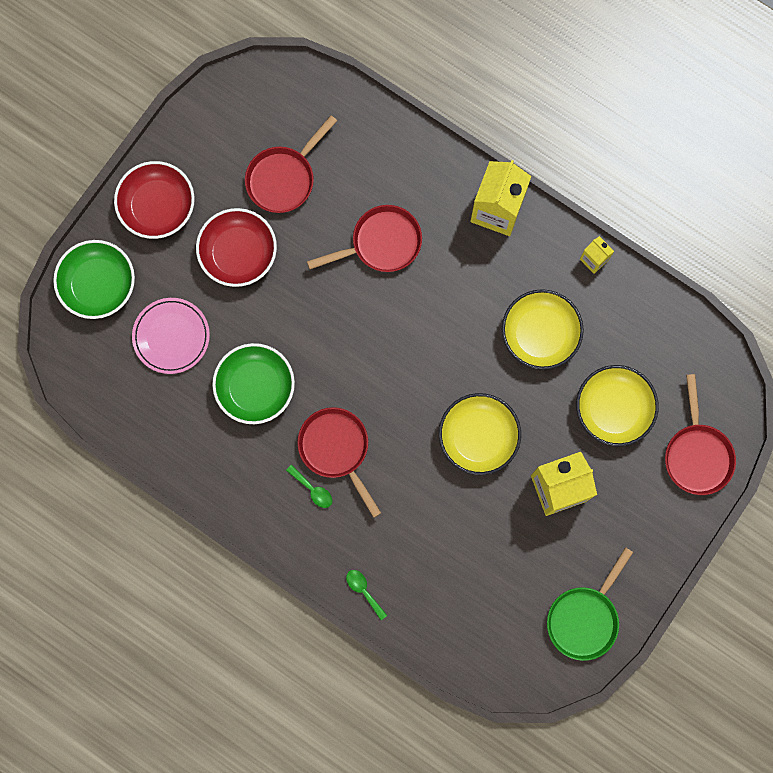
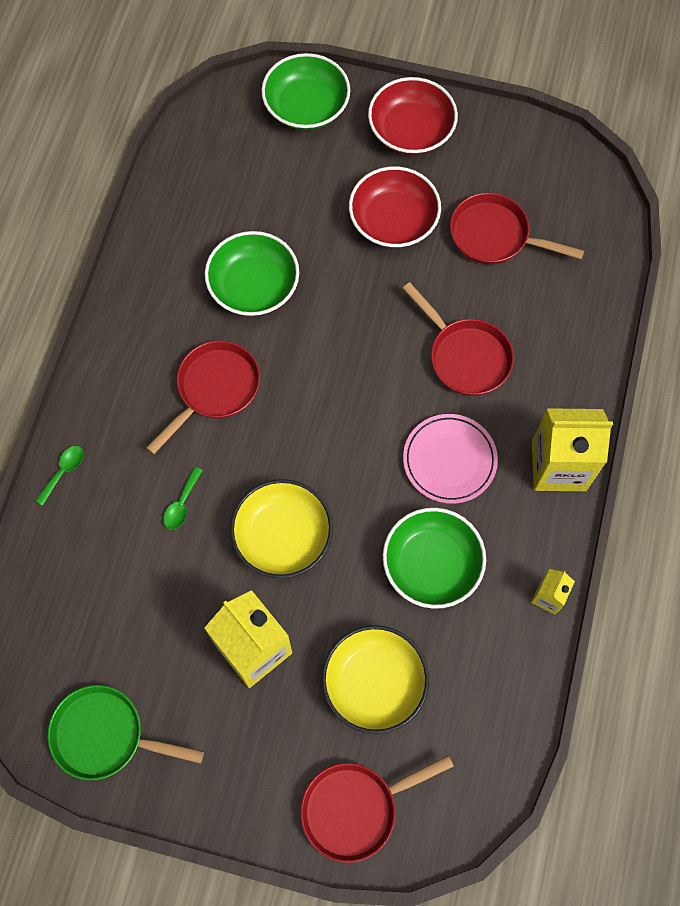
camera: 70 degrees right, 10 degrees down
pink plate [132,298,210,374] -> pink plate moved to [403,414,498,504]
green spoon [286,465,332,508] -> green spoon moved to [163,467,203,530]
yellow bowl [502,289,584,370] -> green bowl [383,508,486,609]

